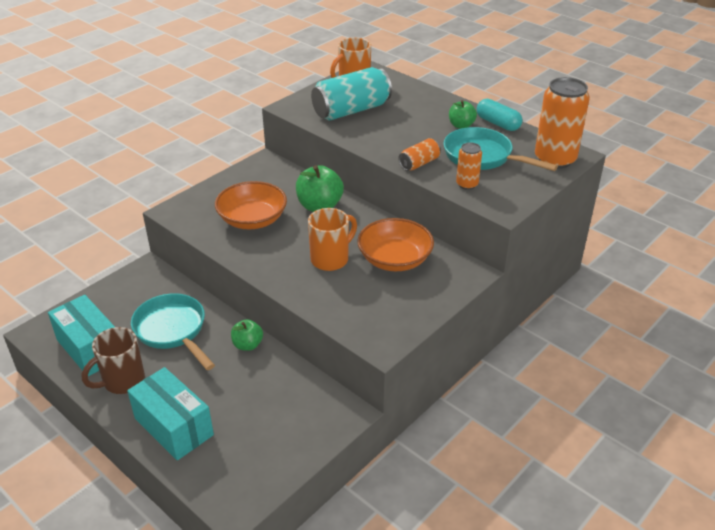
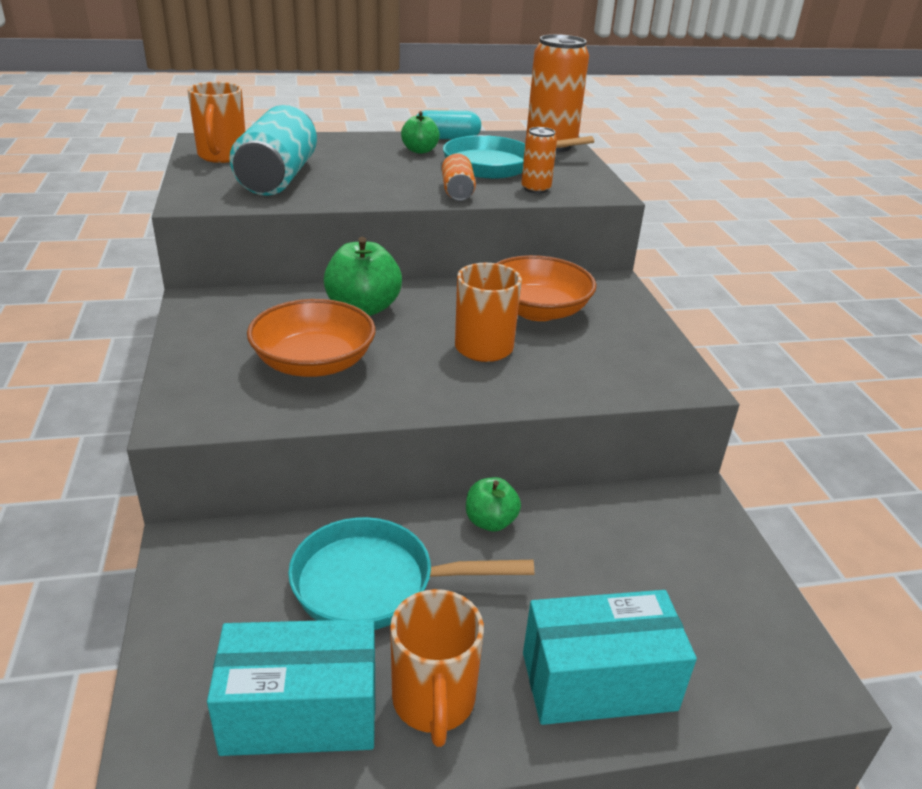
camera: 55 degrees left, 5 degrees down
brown mug [82,327,145,394] -> orange mug [390,589,484,747]

